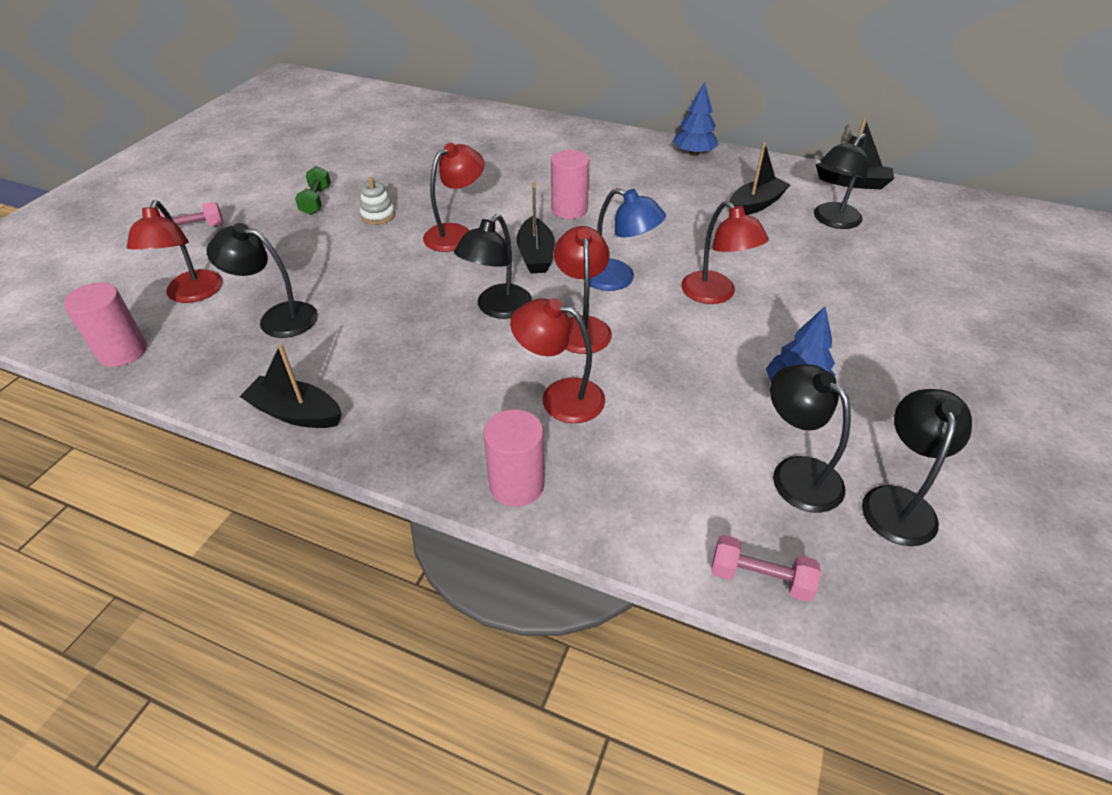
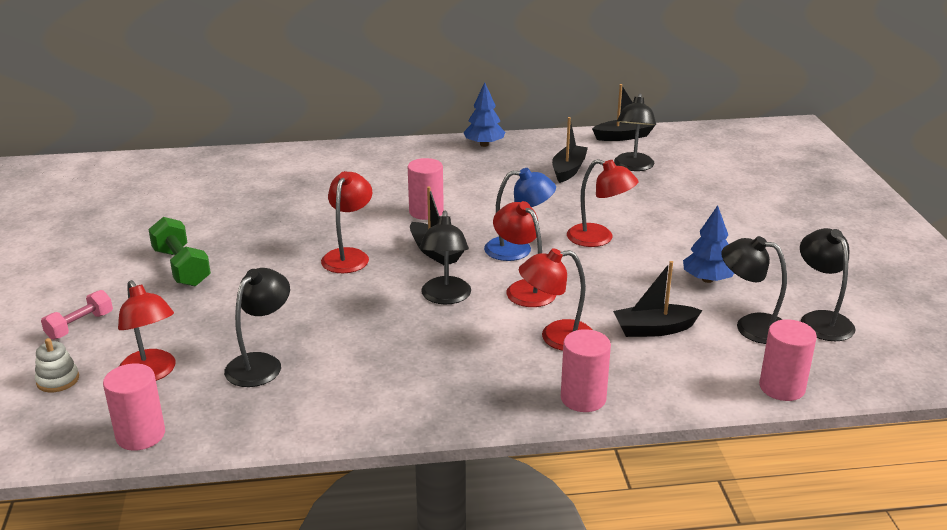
camera: 30 degrees left, 15 degrees down
black lamp [207,223,318,338] -> black lamp turned 135 degrees clockwise [224,268,290,387]
black boat [239,344,342,428] -> black boat moved to [613,261,702,337]
green dumbbell [295,166,331,215] -> green dumbbell [148,217,211,287], size x1.52
white stacking toy [360,177,395,224] -> white stacking toy moved to [35,338,79,392]
pink dumbbell [711,535,821,602] -> pink cylinder [759,319,817,401]

